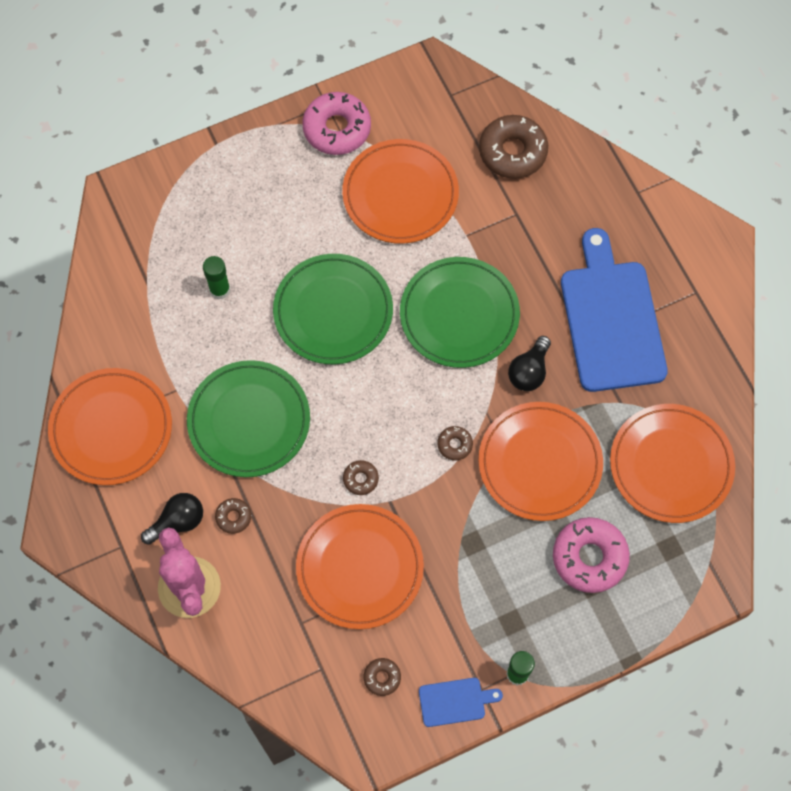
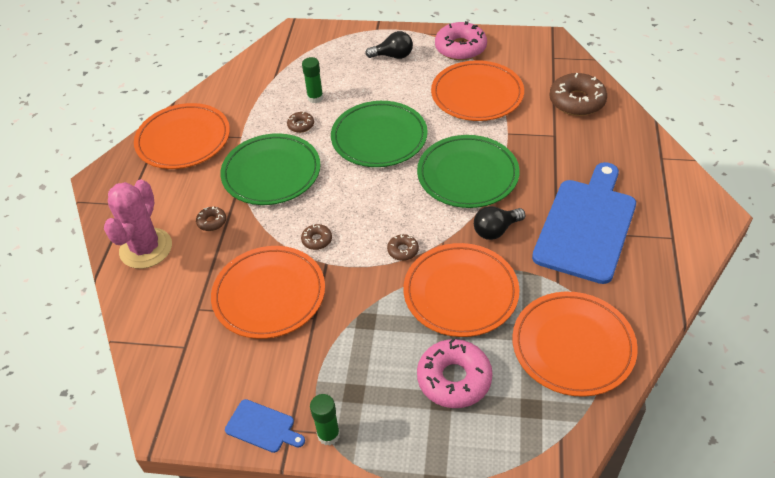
camera: 35 degrees right, 20 degrees down
black light bulb [141,493,203,545] -> black light bulb moved to [365,31,413,59]
brown donut [364,658,401,696] -> brown donut moved to [287,112,314,133]

